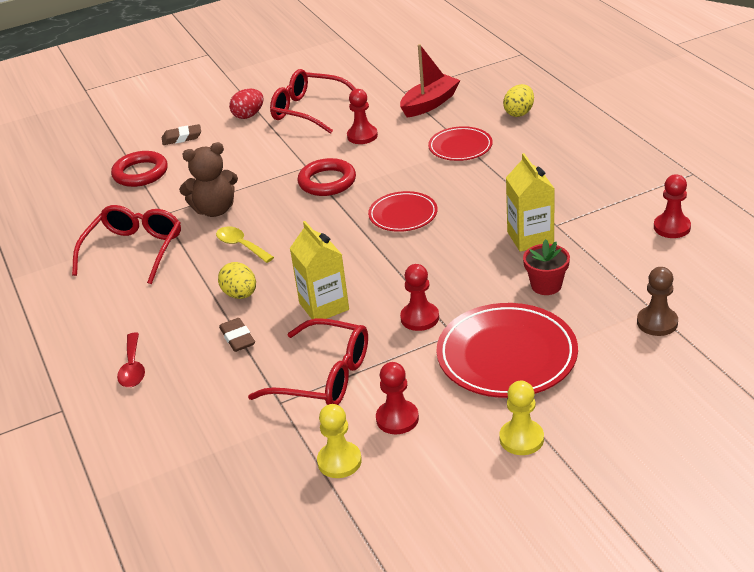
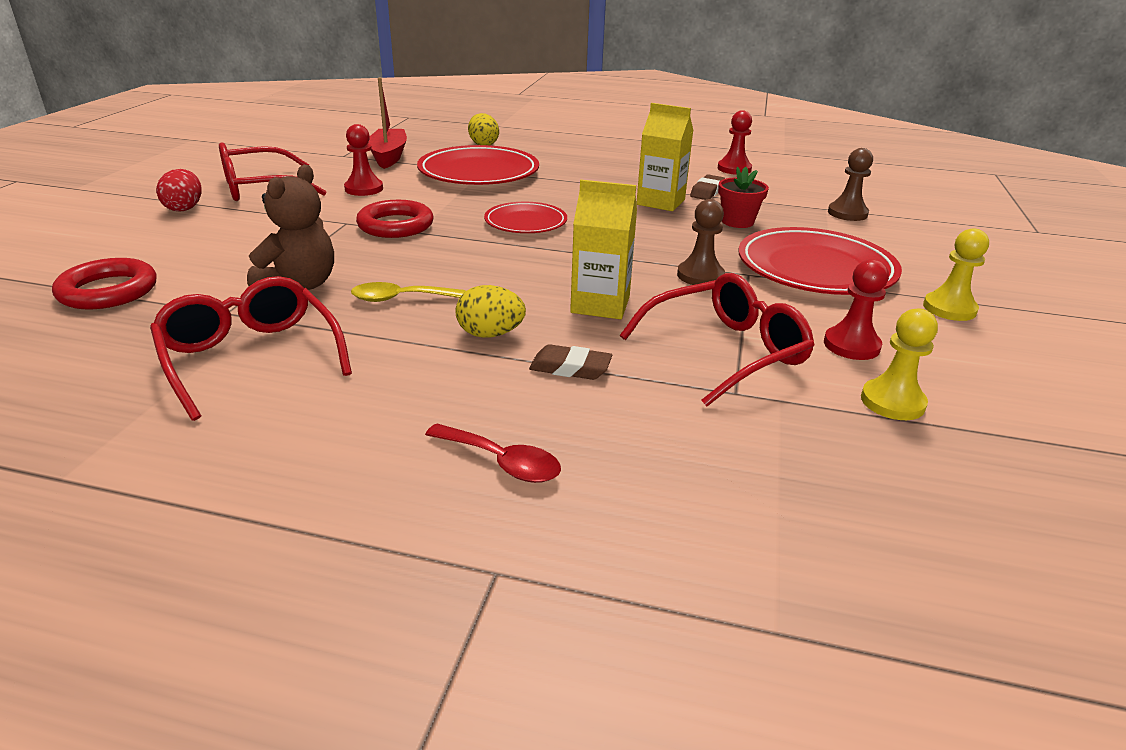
camera: 55 degrees left, 5 degrees down
brown eraser [162,124,201,145] -> brown eraser moved to [690,174,725,200]
red pawn [400,264,439,331] -> brown pawn [677,199,725,285]
red plate [428,126,493,161] -> red plate [417,145,539,185], size x1.70

